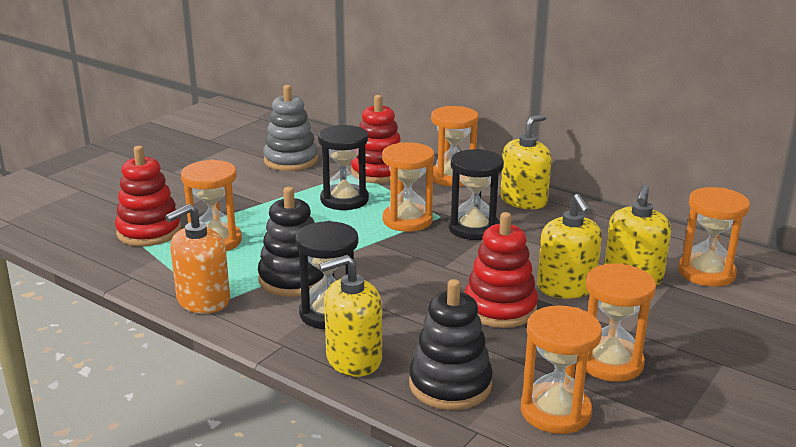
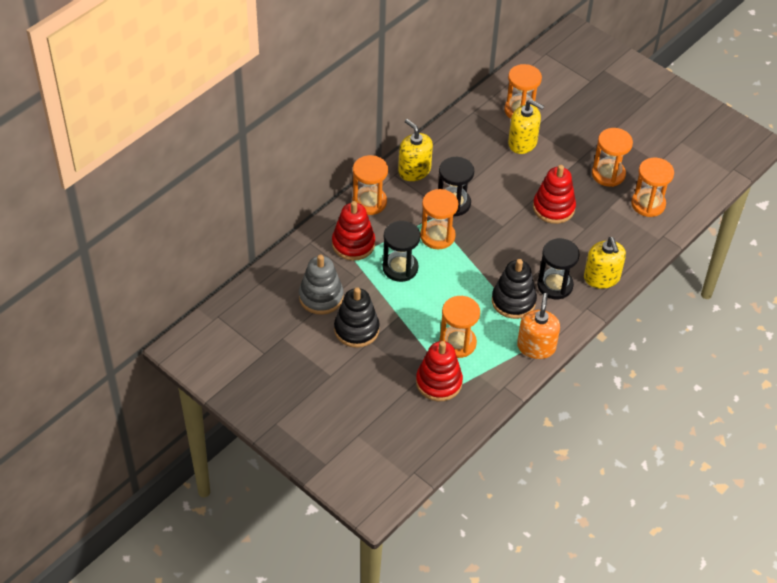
camera: 85 degrees left, 25 degrees up
orange soap dispenser [165,204,230,314] -> orange soap dispenser turned 135 degrees counterclockwise [517,293,560,359]
black stacking toy [409,279,493,410] -> black stacking toy moved to [334,287,380,348]
yellow soap dispenser [537,194,602,299] -> none

